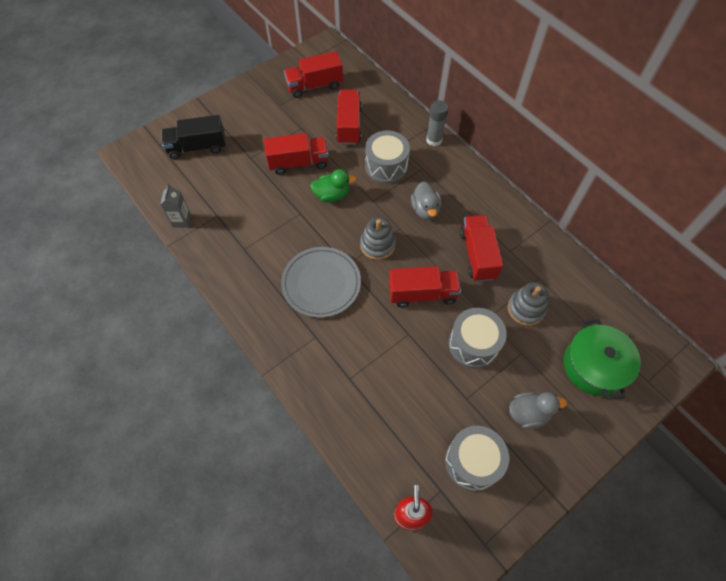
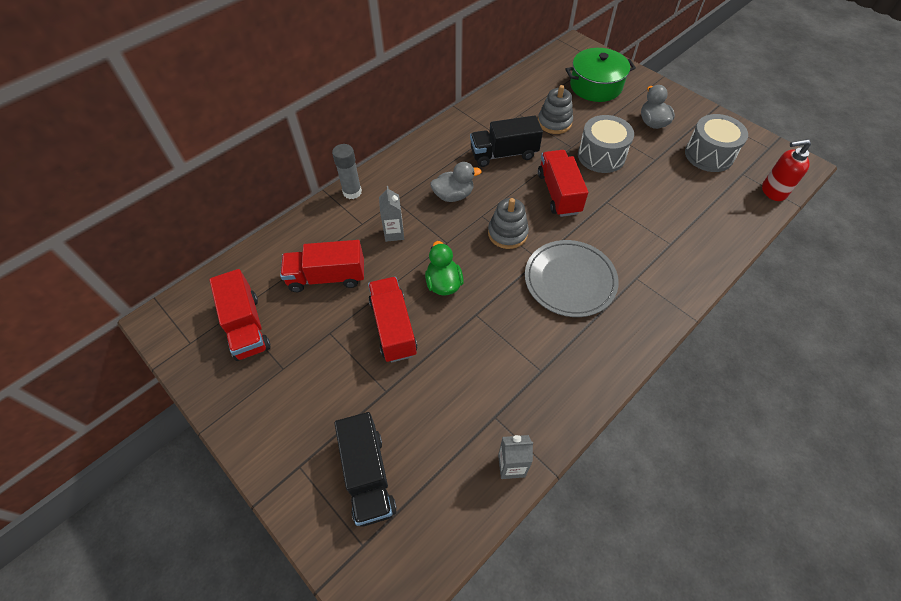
camera: 95 degrees left, 5 degrees down
grey drum [365,131,410,184] -> grey carton [379,186,404,242]
red truck [460,215,503,282] -> black truck [470,115,543,167]

